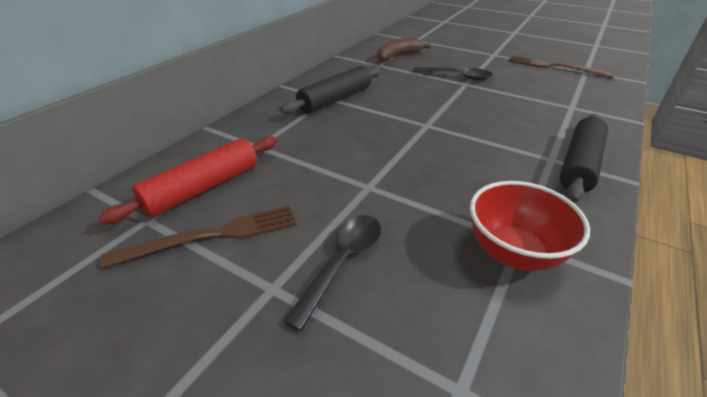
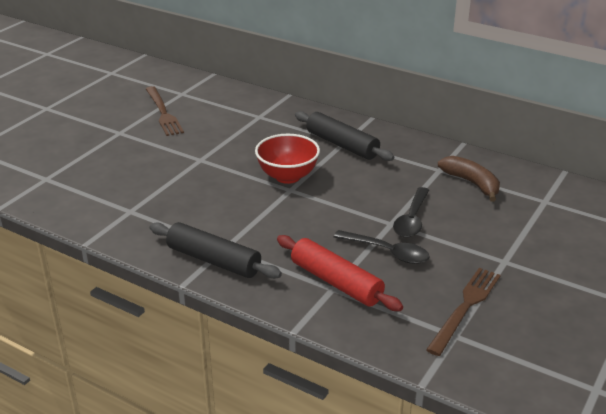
camera: 90 degrees right, 5 degrees down
red rolling pin [98,136,277,225] -> red rolling pin moved to [277,235,403,311]
black spoon [283,215,381,331] -> black spoon moved to [334,230,430,264]
red bowl [470,181,590,271] -> red bowl moved to [255,134,320,184]

